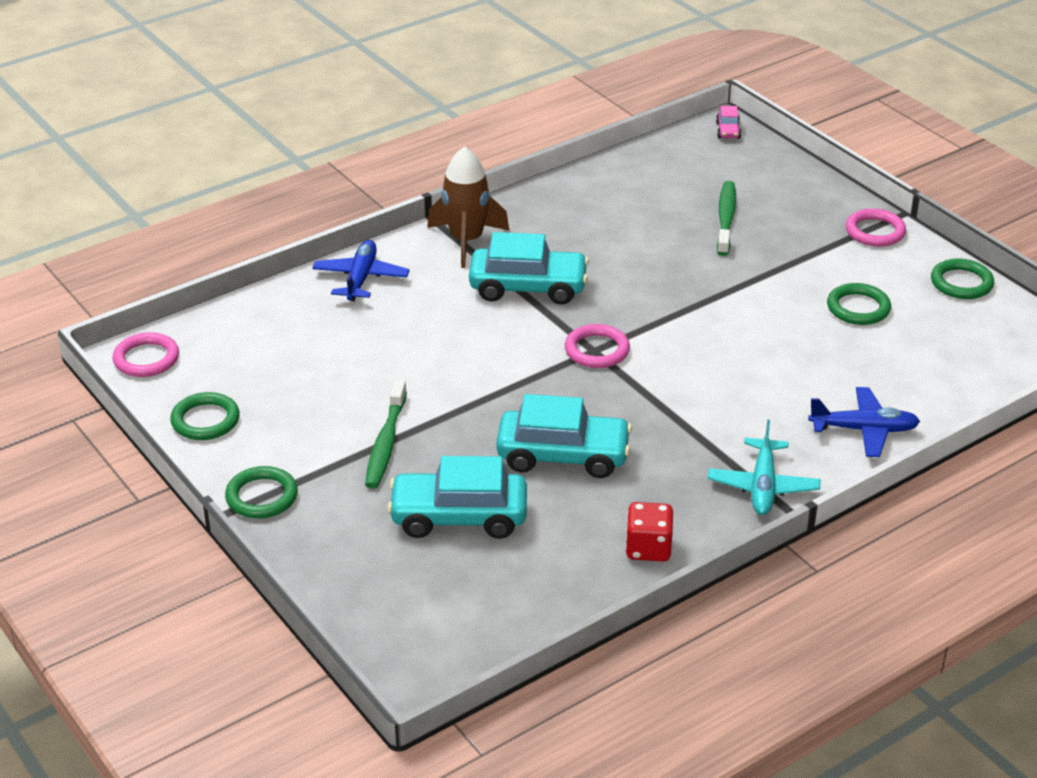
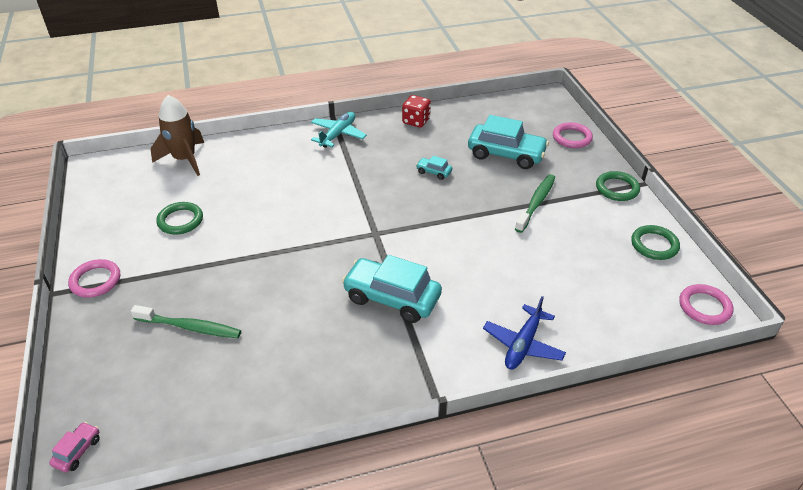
camera: 160 degrees left, 5 degrees up
brown rocket [427,146,509,268] -> brown rocket moved to [151,95,204,176]
turquoise car [496,394,632,478] -> turquoise car [416,156,452,180], size x0.45
pink ring [565,324,630,368] -> pink ring moved to [553,122,593,148]
green toothbrush [717,181,736,256] -> green toothbrush turned 105 degrees counterclockwise [131,305,241,338]
blue plane [808,387,920,457] -> none
green ring [931,259,994,299] -> none

